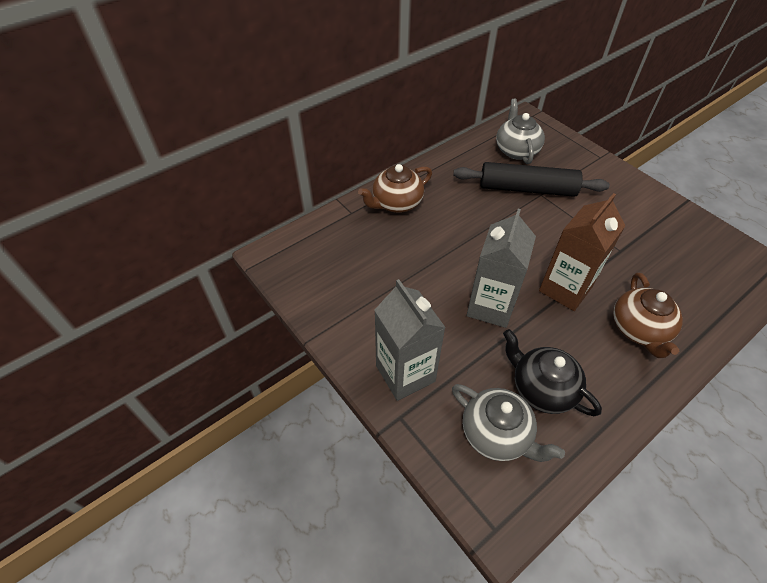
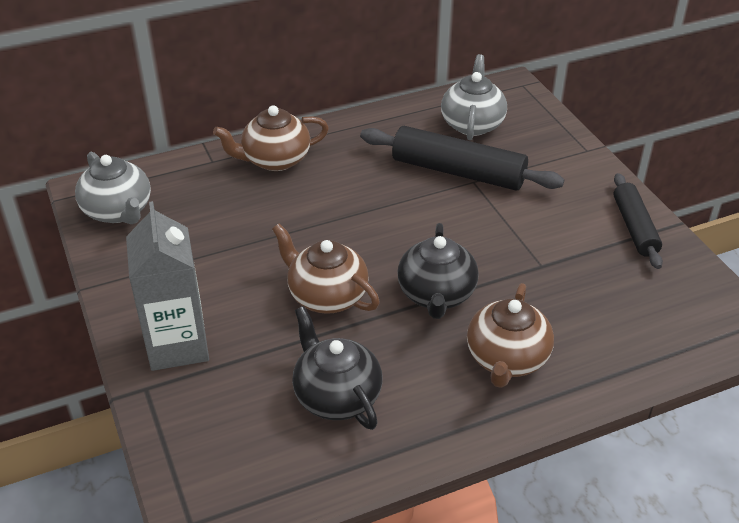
camera: 15 degrees right, 10 degrees down
grey teapot [452,384,565,462] -> grey teapot moved to [75,152,151,224]
grey carton [467,208,536,328] -> brown teapot [272,223,380,314]
brown carton [539,193,625,311] -> black teapot [397,223,479,319]
none -> black rolling pin [614,173,663,269]

